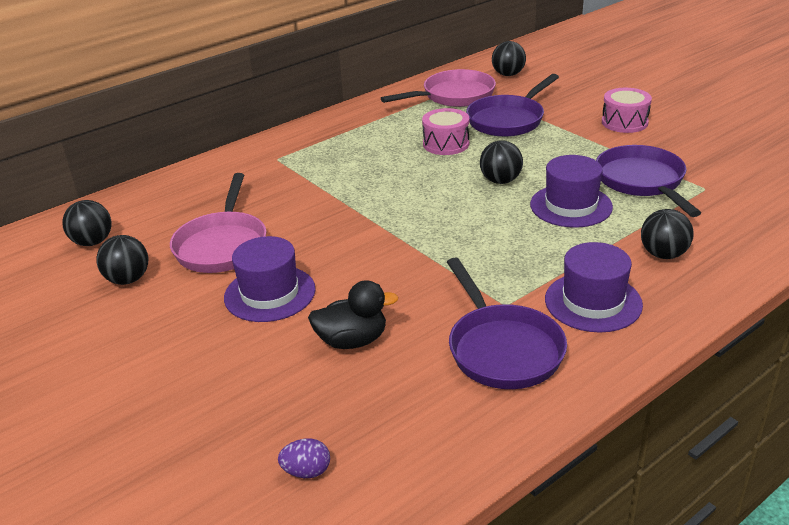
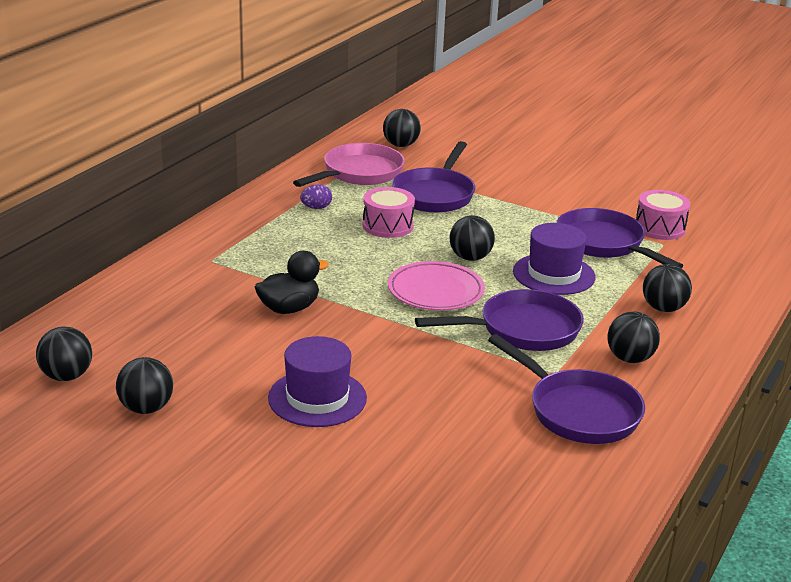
camera: 25 degrees left, 5 degrees down
pink pan [170,173,267,273] -> none
purple egg [278,438,330,478] -> purple egg moved to [300,184,332,209]
black duck [308,280,399,349] -> black duck moved to [255,251,329,314]
purple hat [545,242,643,332] -> black ball [607,311,660,363]
pink drum [602,88,652,133] -> pink drum moved to [636,190,690,240]
none -> pink plate [388,261,485,311]
none -> purple pan [415,289,584,351]

